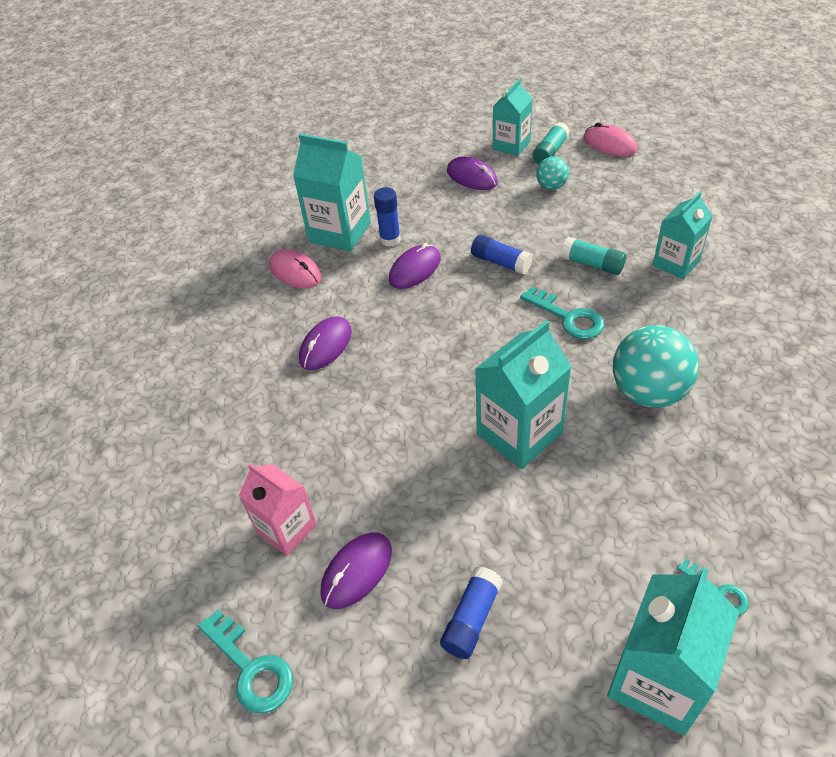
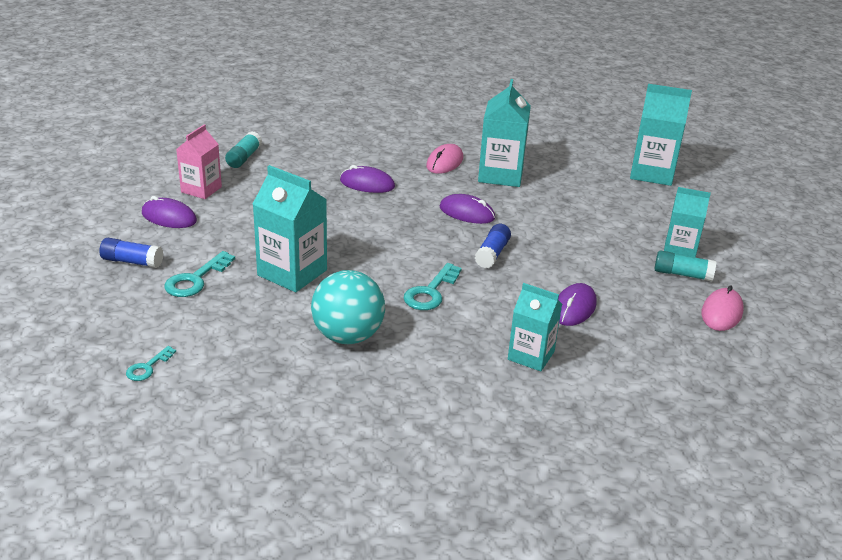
camera: 70 degrees right, 15 degrees down
turquoise key [198,609,293,713] -> turquoise key moved to [164,251,235,297]
blue glue stick [374,187,401,247] -> none
purple mouse [447,157,498,190] -> purple mouse moved to [558,283,597,326]
turquoise ball [536,156,569,190] -> none
turquoise glue stick [561,237,626,275] -> turquoise glue stick moved to [225,131,262,168]
turquoise carton [607,568,739,735] -> turquoise carton moved to [630,84,692,186]

